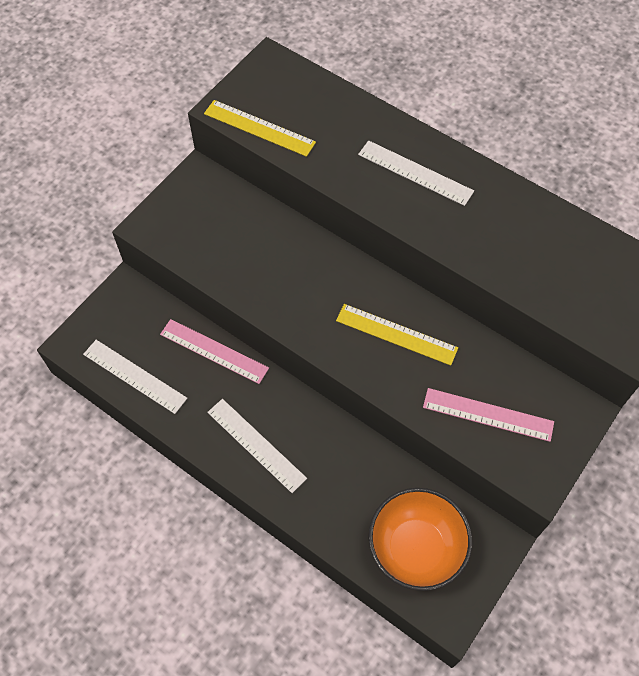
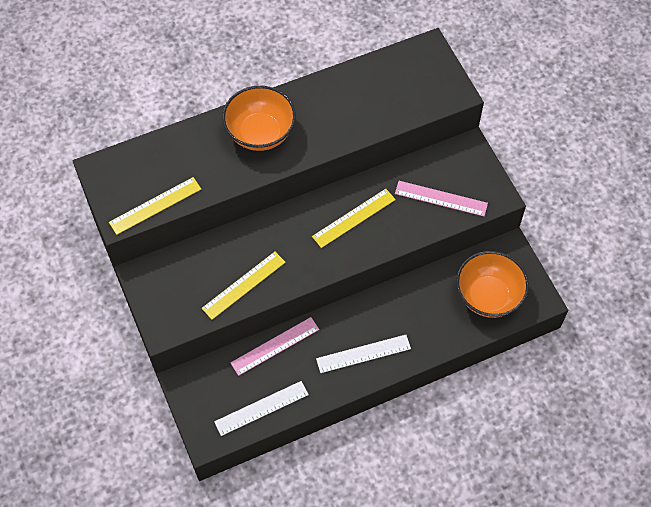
camera: 60 degrees left, 0 degrees up
white ruler [358,140,474,206] -> orange bowl [222,86,296,151]
pink ruler [423,388,554,442] -> pink ruler turned 60 degrees clockwise [395,181,488,216]
none -> yellow ruler [202,252,286,320]

